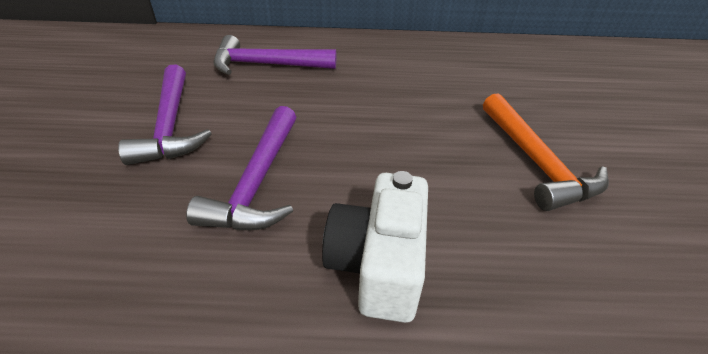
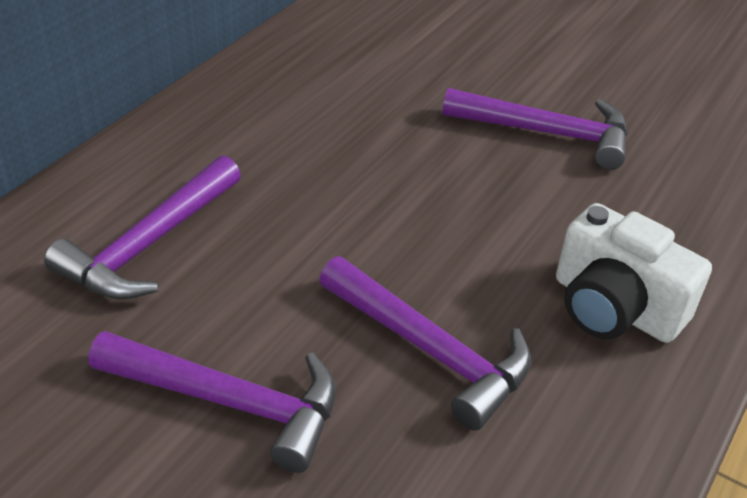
camera: 60 degrees left, 0 degrees up
orange hammer [483,93,609,211] -> purple hammer [442,88,628,170]

